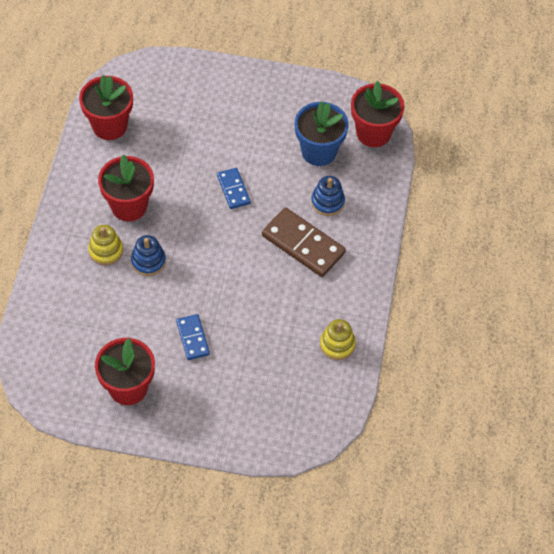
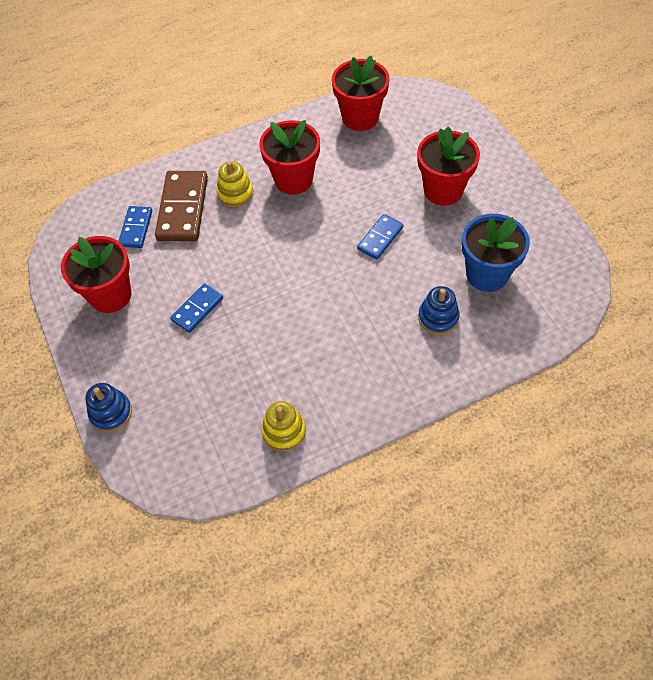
camera: 60 degrees right, 0 degrees up
blue stacking toy [131,235,166,276] -> blue stacking toy moved to [85,383,132,432]
brown domino [262,207,346,277] -> brown domino moved to [155,171,208,241]
red flower pot [351,81,405,147] -> red flower pot moved to [417,127,480,206]
none -> blue domino [119,206,152,248]

